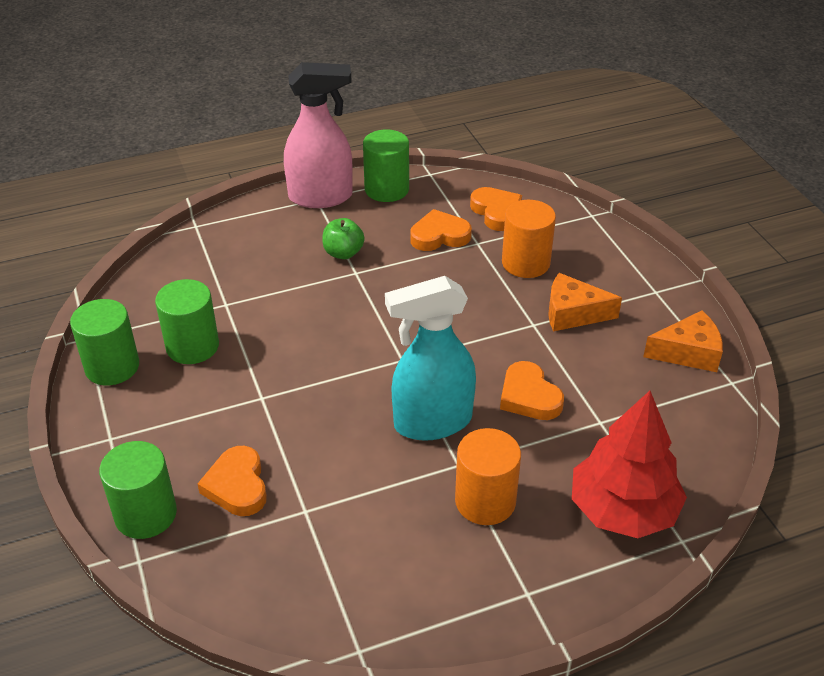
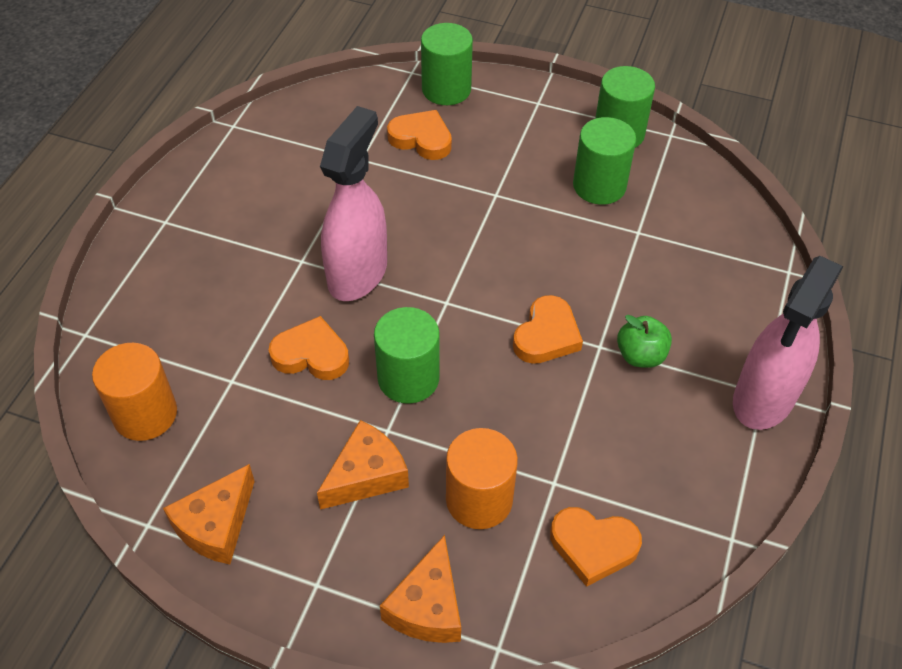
camera: 130 degrees right, 10 degrees up
green cylinder [363,130,409,202] -> green cylinder moved to [374,307,440,404]
turquoise spray bottle [385,276,476,441] -> pink spray bottle [320,106,387,301]
orange heart [410,209,472,251] -> orange heart moved to [513,295,583,364]
orange cylinder [455,428,521,525] -> orange cylinder moved to [92,343,177,441]
red tree [572,391,687,538] -> none
none -> orange cheese [380,535,461,643]

